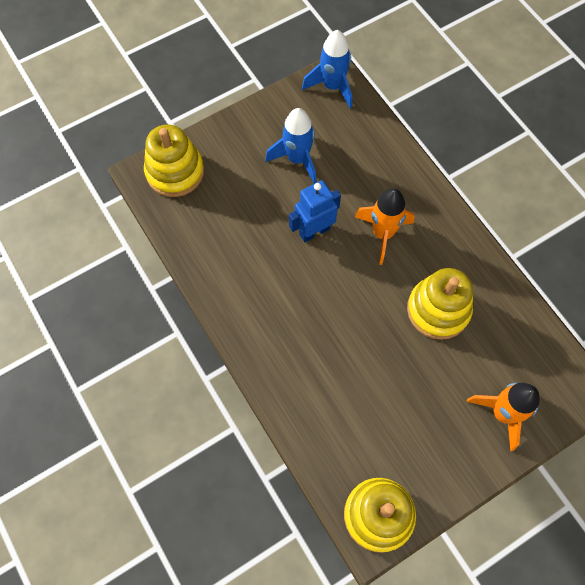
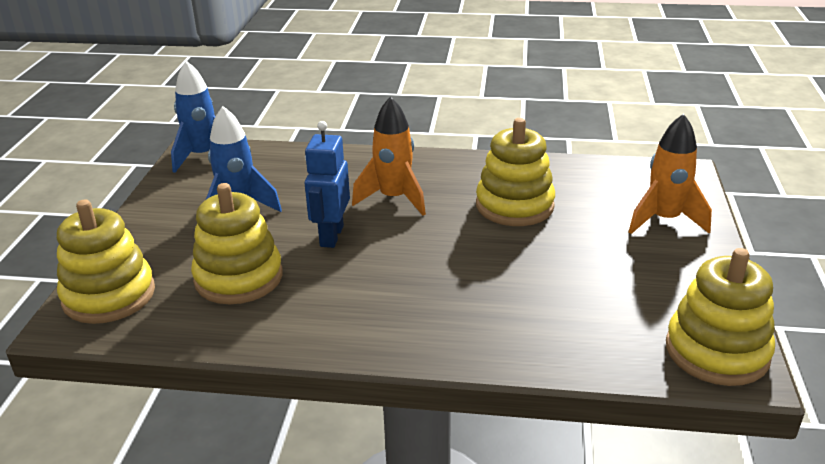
camera: 50 degrees left, 35 degrees down
none -> yellow stacking toy [191,183,283,304]

